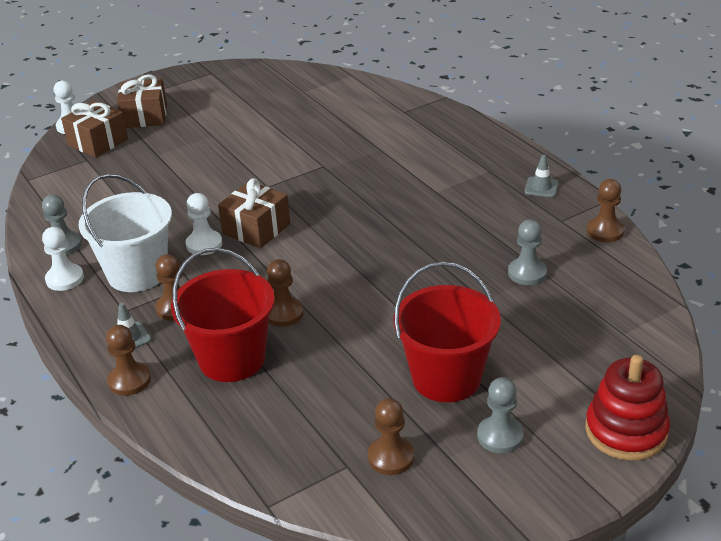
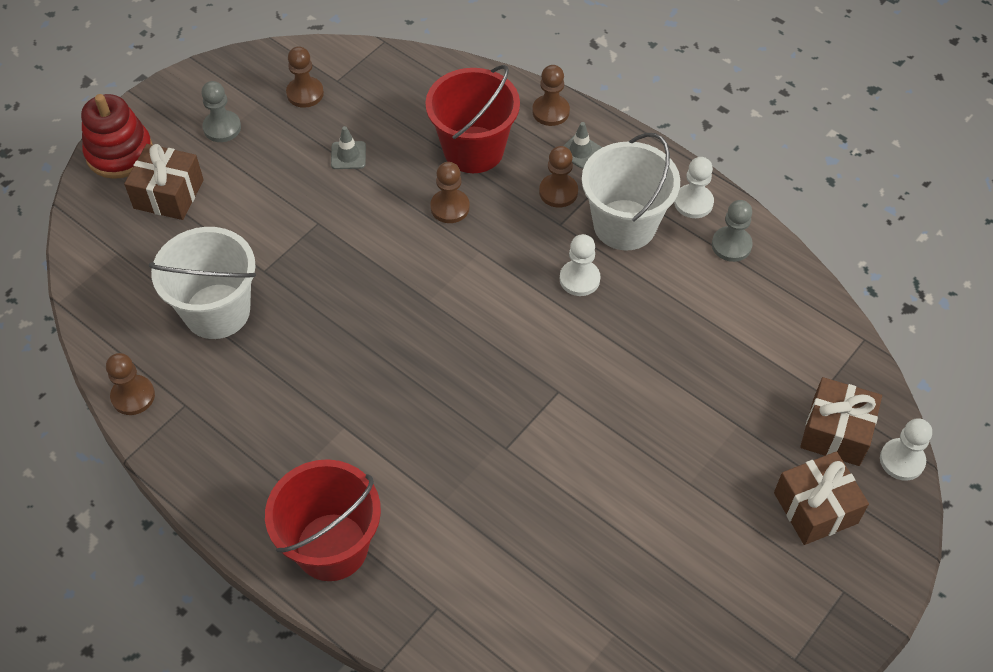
camera: 160 degrees right, 20 degrees up
brown gift [218,178,290,248] -> brown gift moved to [124,144,204,220]
red bucket [393,262,501,402] -> red bucket moved to [265,459,381,581]
grey pawn [508,219,547,285] -> white bucket [149,227,256,339]
grey traffic cone [524,155,559,197] -> grey traffic cone moved to [331,126,366,169]

